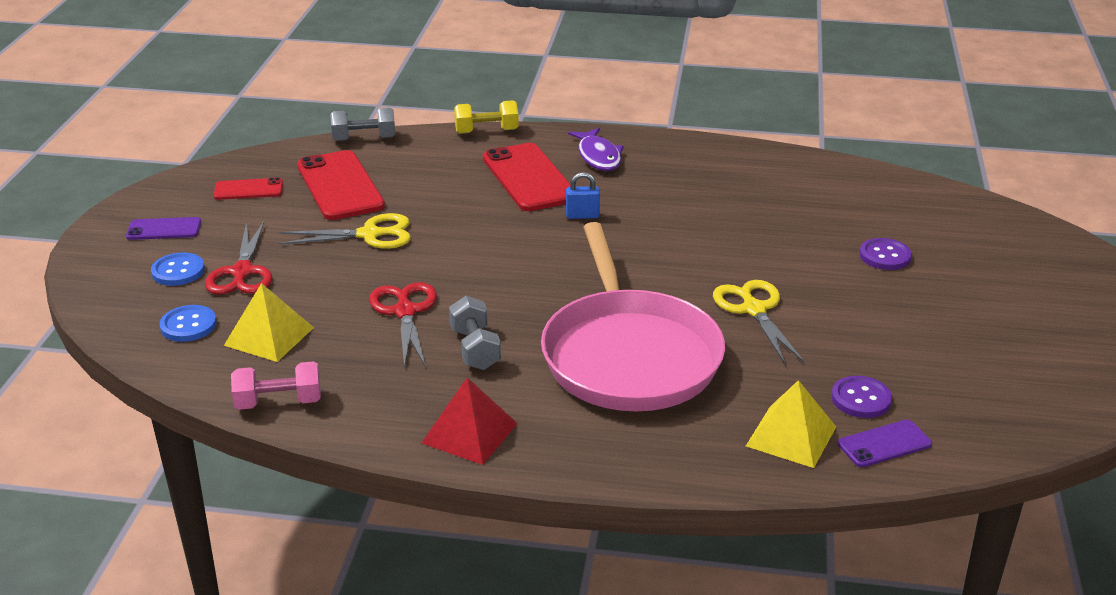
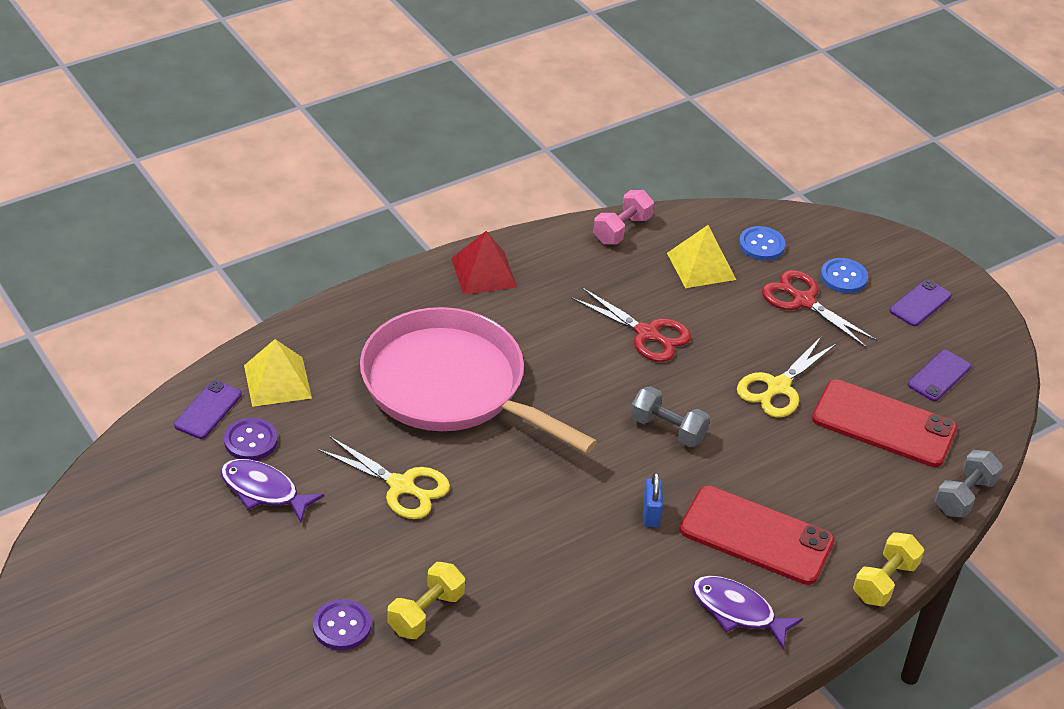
camera: 135 degrees right, 10 degrees up
red phone [214,177,283,200] -> purple phone [908,350,971,401]
grey dumbbell [449,296,501,370] -> grey dumbbell moved to [631,386,710,447]
blue padlock [566,172,600,219] -> blue padlock turned 45 degrees counterclockwise [643,472,663,527]
none -> purple fish [220,459,324,523]
none -> yellow dumbbell [387,562,465,639]

